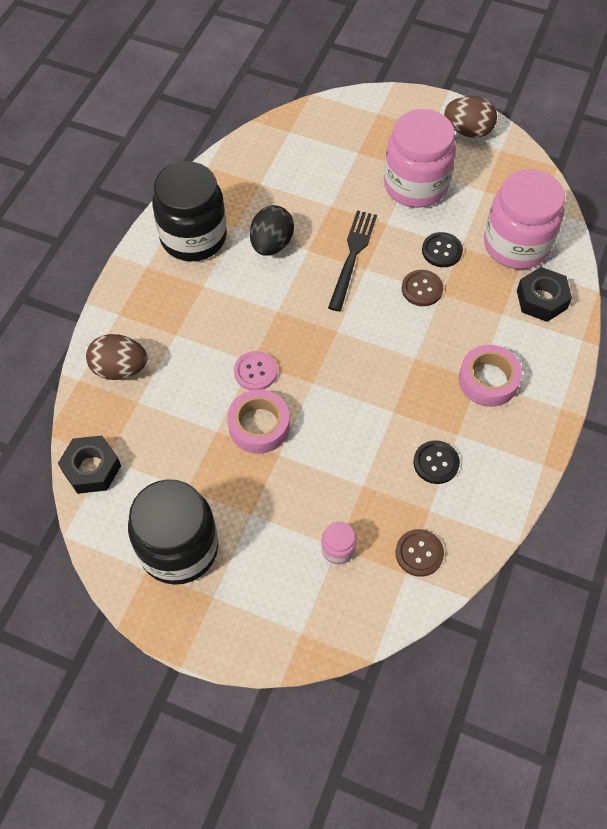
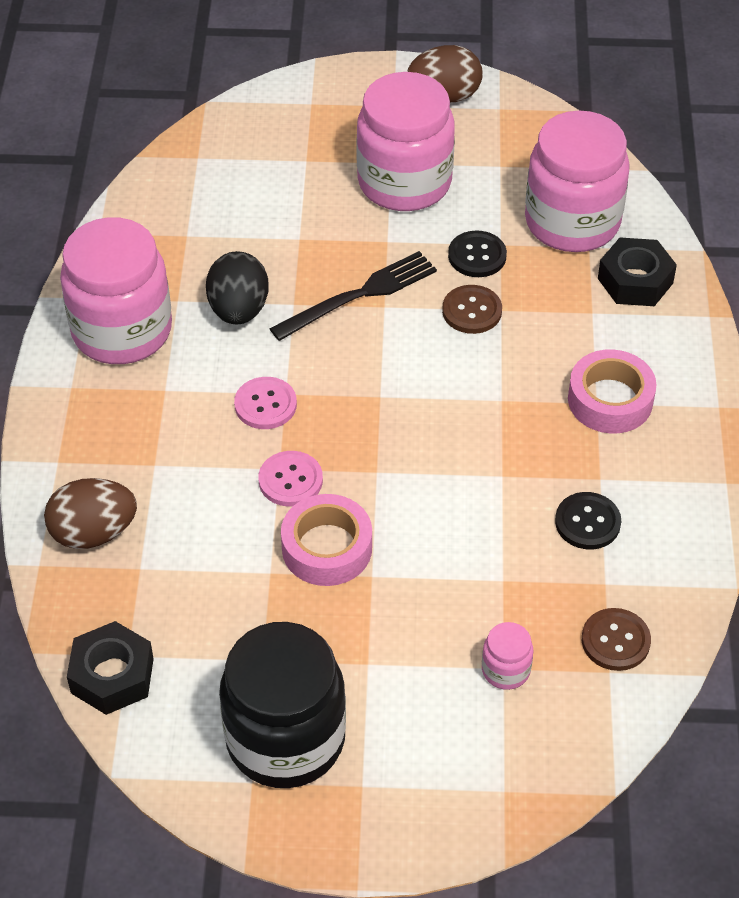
camera: 20 degrees left, 10 degrees down
black jar [152,161,227,261] -> pink jar [60,217,172,364]
black fork [328,210,377,312] -> black fork turned 60 degrees clockwise [270,251,437,341]
none -> pink button [234,377,297,429]

